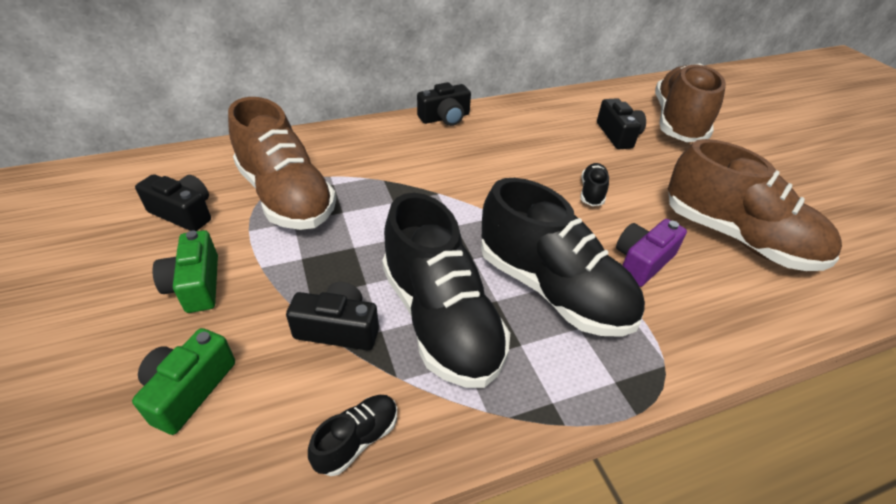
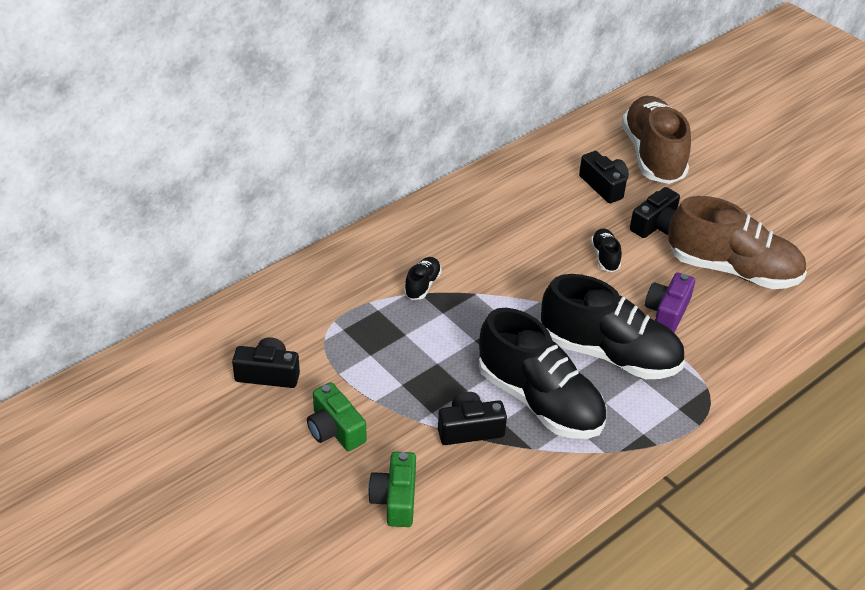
camera: 20 degrees left, 0 degrees up
brown shoe [228,97,336,230] -> none
black shoe [308,395,397,476] -> black shoe moved to [404,257,442,300]
black camera [417,82,471,126] -> black camera moved to [630,187,680,238]

